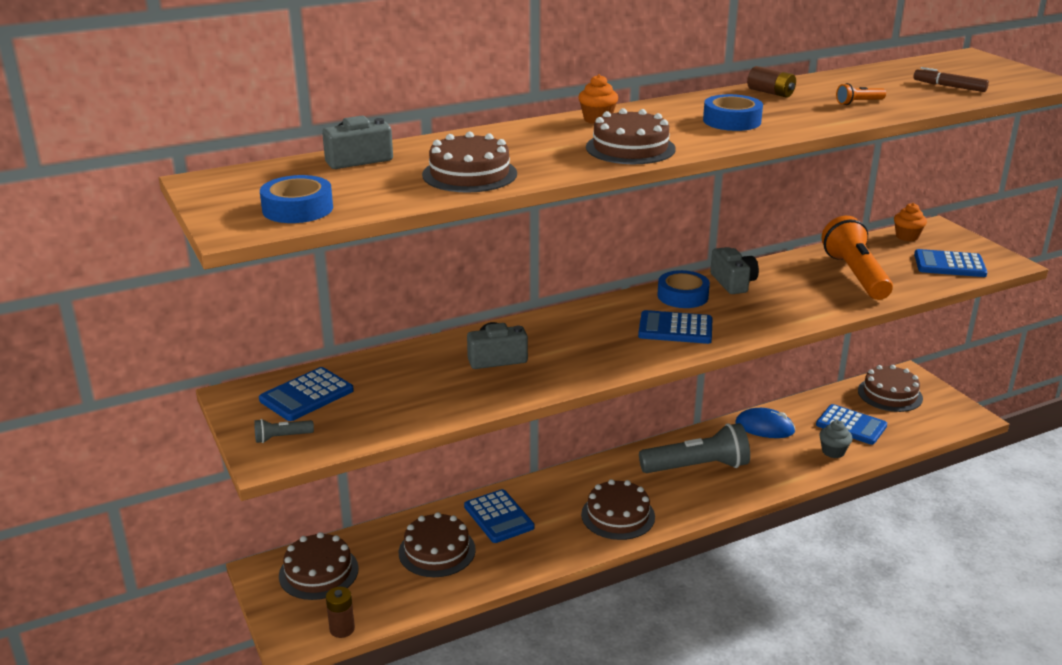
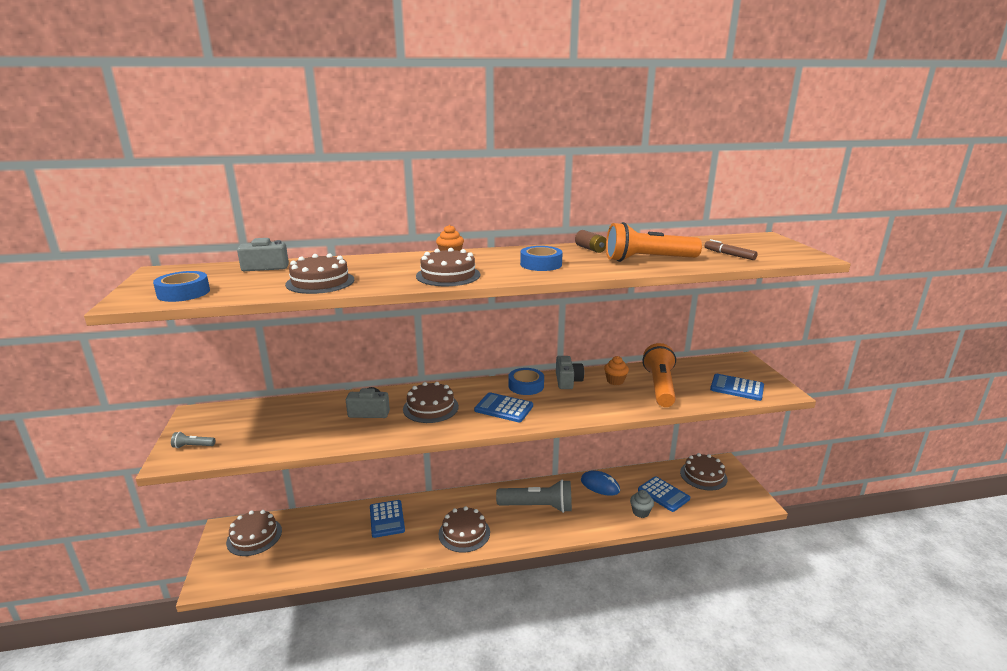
camera: 15 degrees right, 5 degrees down
blue calculator [259,367,354,421] -> none
brown battery [326,587,355,638] -> none
brown cake [399,512,476,577] -> brown cake moved to [403,382,459,423]
orange flashlight [836,83,886,105] -> orange flashlight [606,222,702,262], size x2.46
orange cupcake [894,203,927,241] -> orange cupcake moved to [604,356,629,385]

